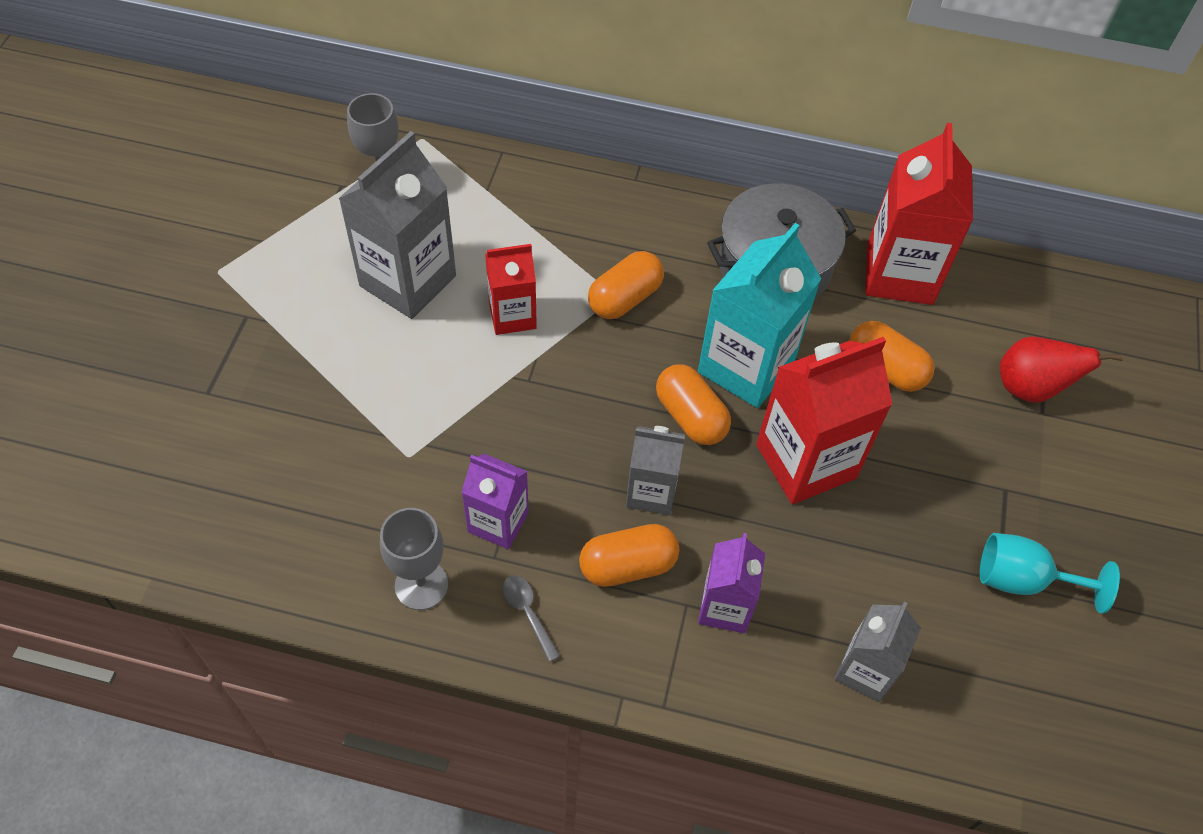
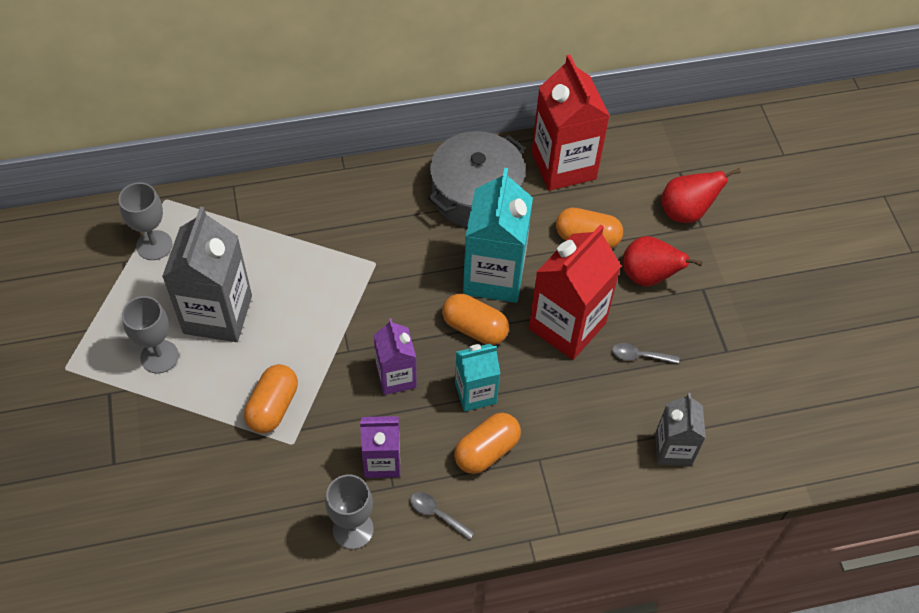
camera: 25 degrees left, 0 degrees up
red carton [485,244,537,335] -> none
orange capsule [588,251,664,319] -> orange capsule moved to [244,364,298,433]
grey carton [626,426,685,515] -> turquoise carton [455,344,500,411]
purple carton [698,533,765,633] -> purple carton moved to [374,318,417,395]
turquoise goblet [980,533,1120,614] -> none
none -> grey goblet [122,296,179,374]
none -> grey spoon [612,343,679,364]
none -> red pear [622,236,702,286]

